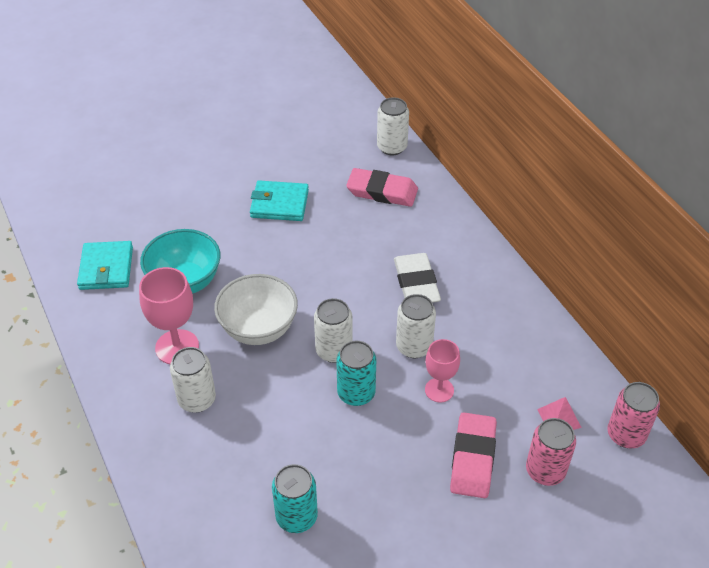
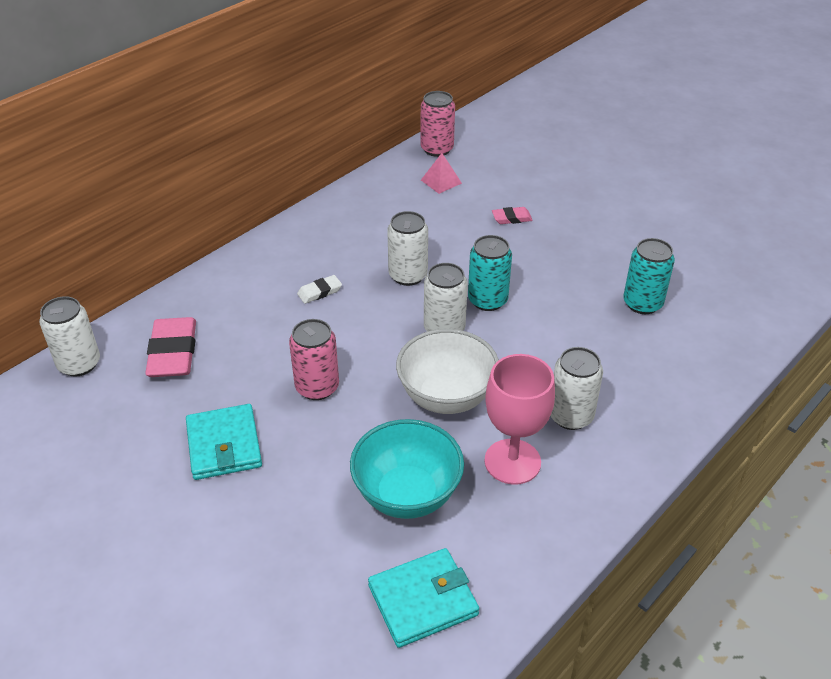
camera: 110 degrees left, 5 degrees down
white eraser [394,253,441,303] -> white eraser [297,275,342,304], size x0.50
pink goblet [425,339,460,403] -> none
pink eraser [450,412,497,498] -> pink eraser [492,207,533,224], size x0.50
pink can [526,418,576,486] -> pink can moved to [289,319,339,400]

